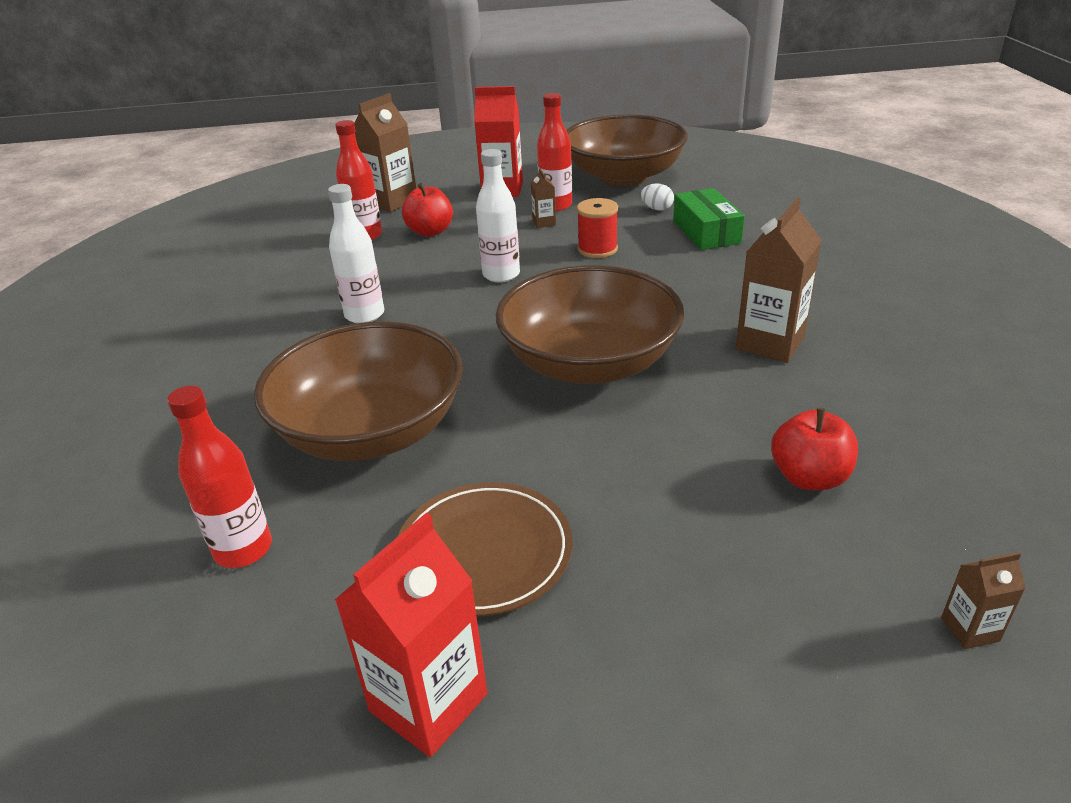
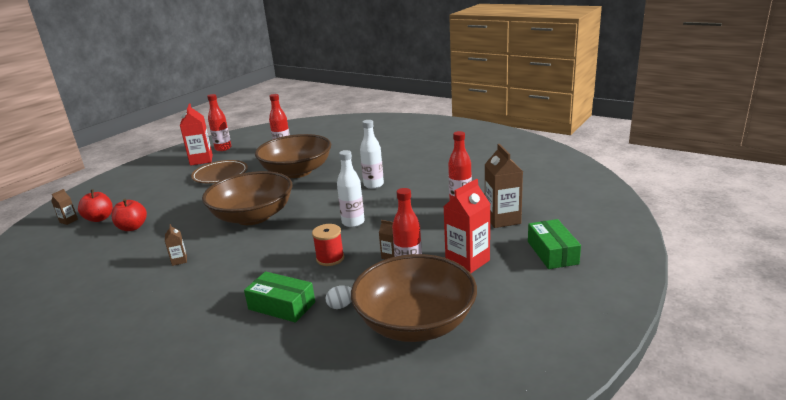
camera: 130 degrees right, 10 degrees down
red apple [402,183,453,237] -> red apple moved to [78,190,113,222]
brown carton [736,198,822,363] -> brown carton [165,224,187,266], size x0.49
none -> red bottle [207,94,232,151]
none -> green box [528,219,581,269]

